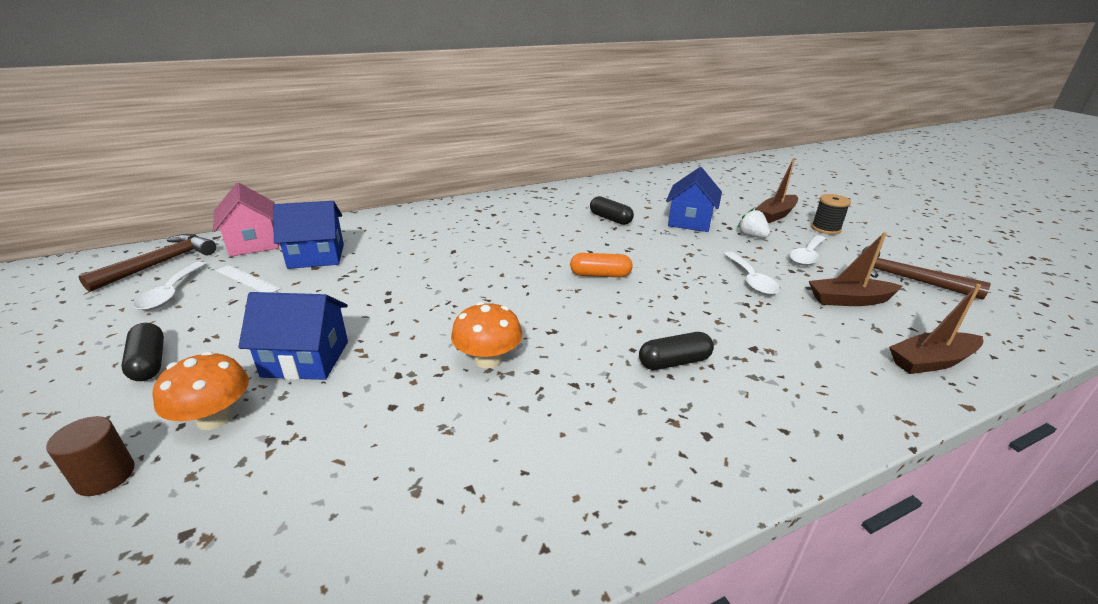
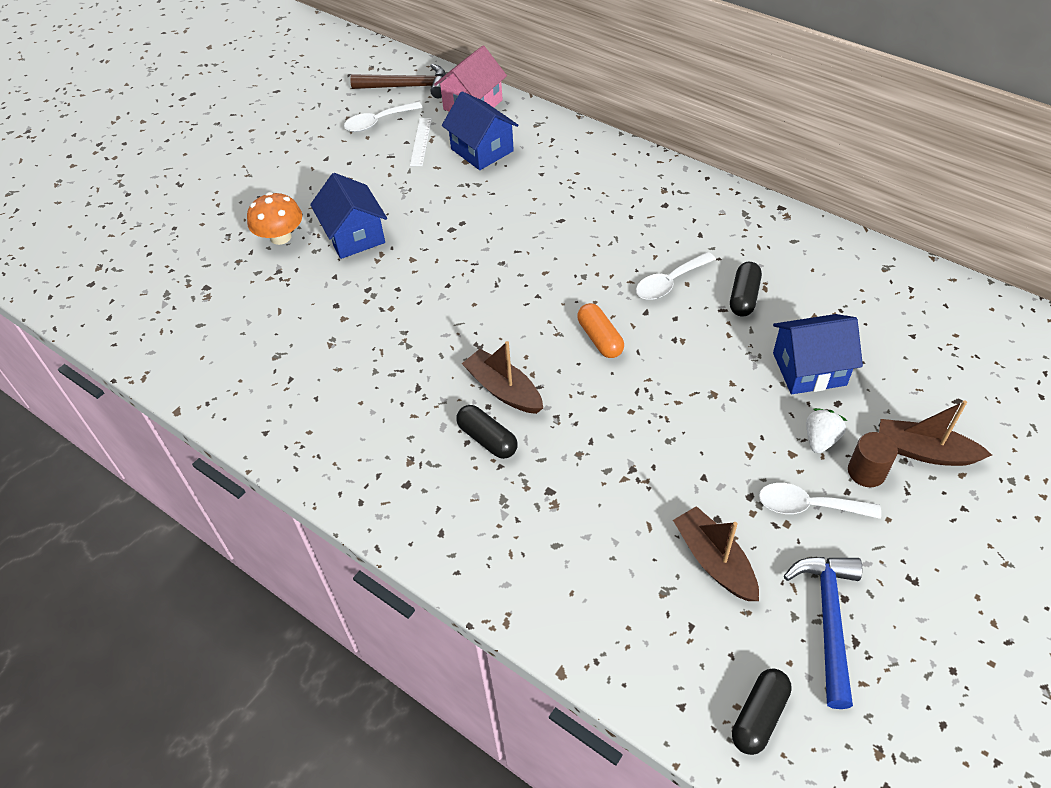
camera: 65 degrees right, 20 degrees up
brown cylinder [46,416,135,496] -> brown cylinder moved to [848,432,898,487]
black capsule [121,323,164,381] -> black capsule moved to [732,669,792,755]
orange mushroom [451,302,522,369] -> none
white spoon [724,252,780,295] -> white spoon moved to [636,252,716,300]
black spool [811,194,851,234] -> none
brown hammer [862,246,991,300] -> blue hammer [784,557,862,709]
brown boat [889,284,983,374] -> brown boat moved to [462,341,543,414]

